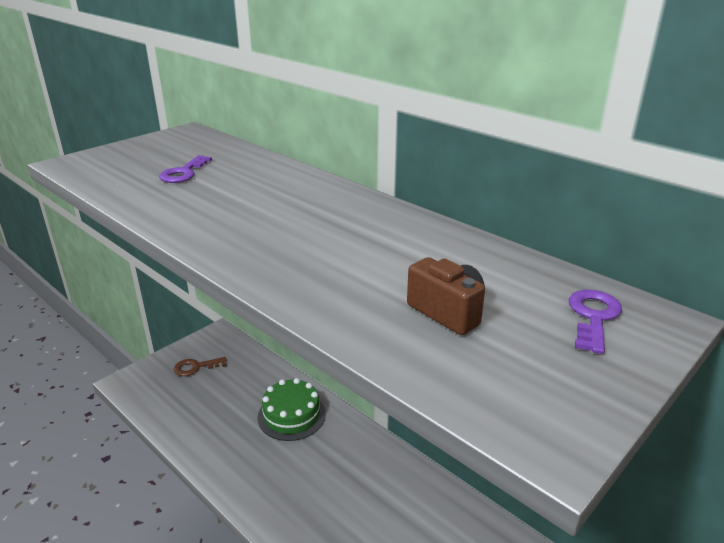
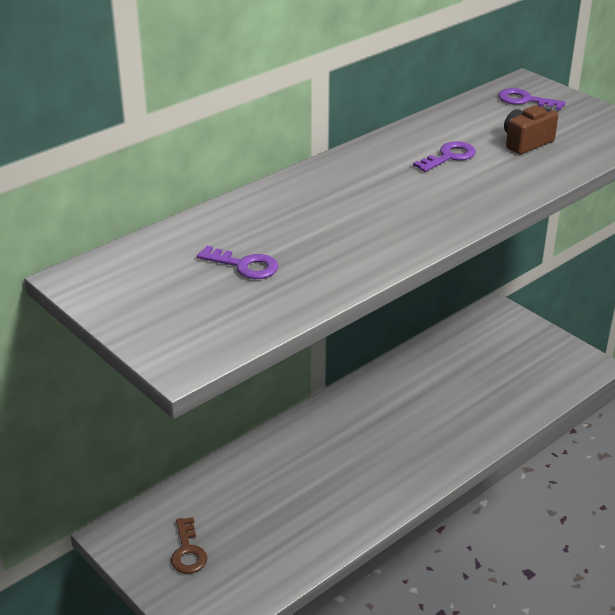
camera: 85 degrees left, 5 degrees up
green cake [258,378,326,441] -> none
none -> purple key [413,141,476,172]

